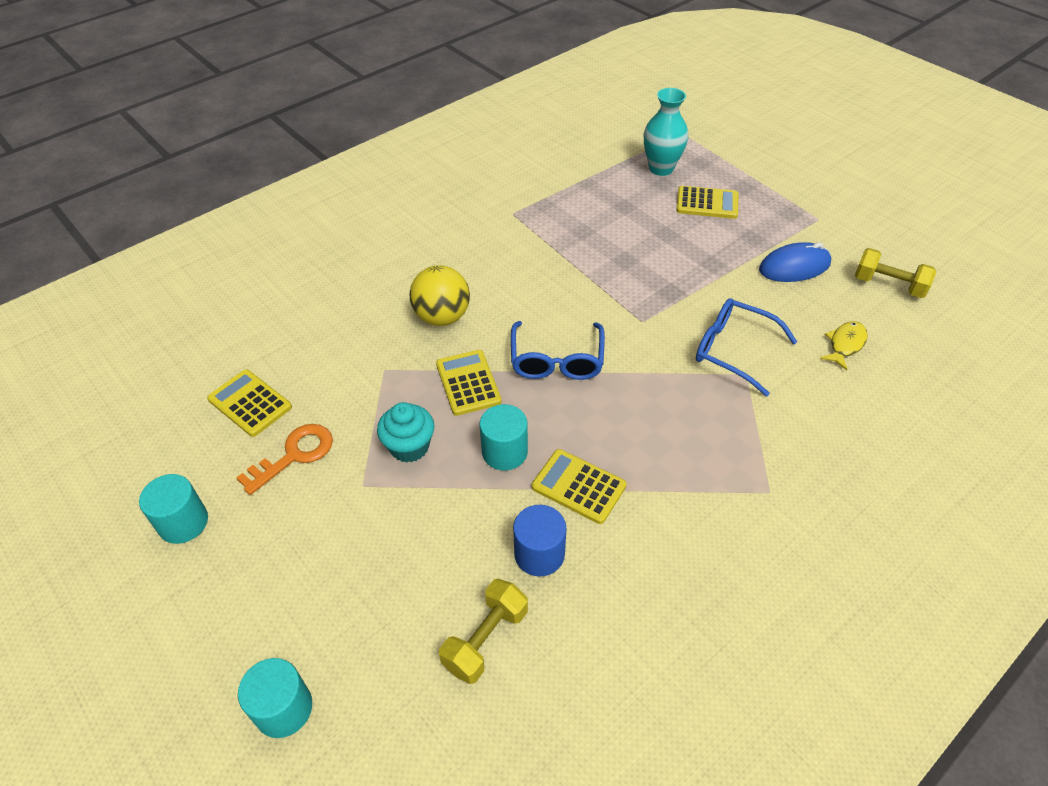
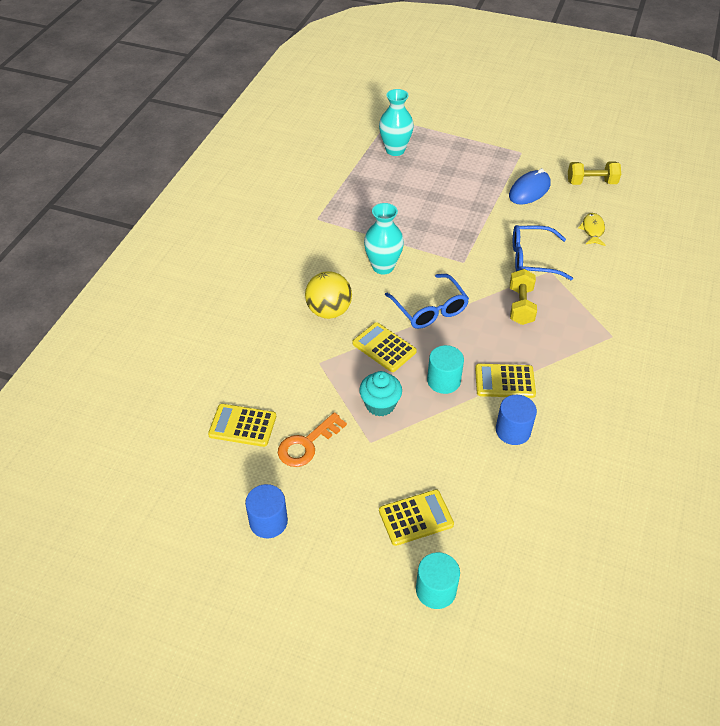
camera: 30 degrees left, 0 degrees up
turquoise cylinder [139,474,208,544] -> blue cylinder [245,484,288,538]
orange key [236,424,333,495] -> orange key turned 150 degrees counterclockwise [278,412,347,467]
yellow dumbbell [439,579,528,684] -> yellow dumbbell moved to [510,269,537,325]
yellow calculator [676,186,738,219] -> yellow calculator moved to [379,489,454,546]
none -> turquoise vase [364,203,404,275]

